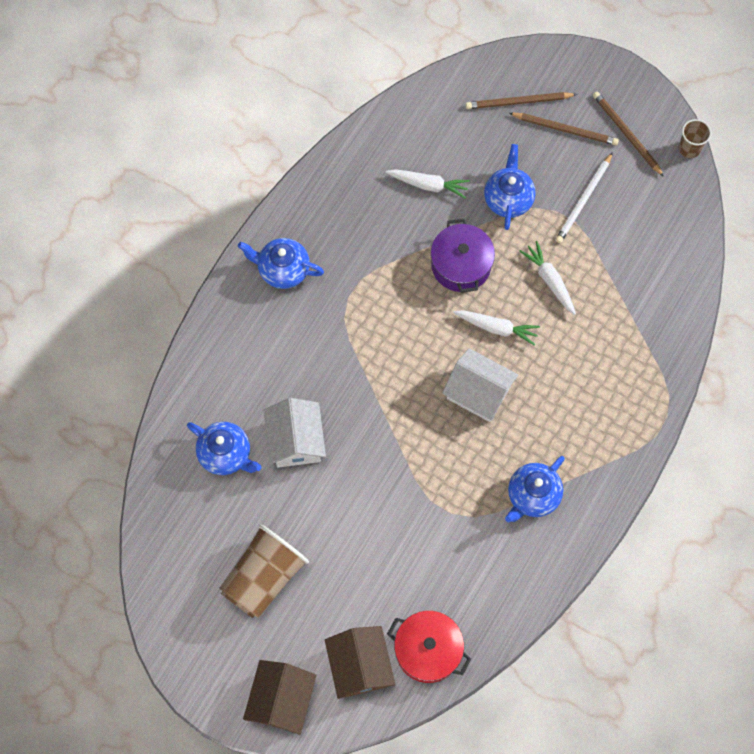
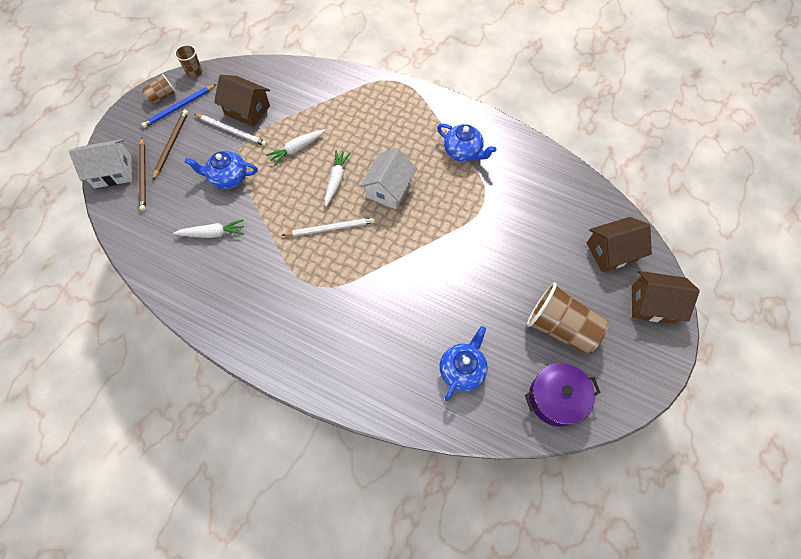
camera: 95 degrees left, 5 degrees down
blue teapot [238,238,324,289] -> none
white house [264,398,326,468] -> white house moved to [69,139,132,188]
white carrot [385,169,470,199] -> white carrot turned 75 degrees clockwise [173,219,244,238]
red pot [387,611,471,683] -> none
purple pot [431,219,495,293] -> purple pot moved to [525,363,601,427]
brown pencil [593,91,664,177] -> blue pencil [141,84,216,128]
none -> brown cup [142,74,176,104]
none -> brown house [214,75,270,127]
none -> white pencil [282,217,375,236]

